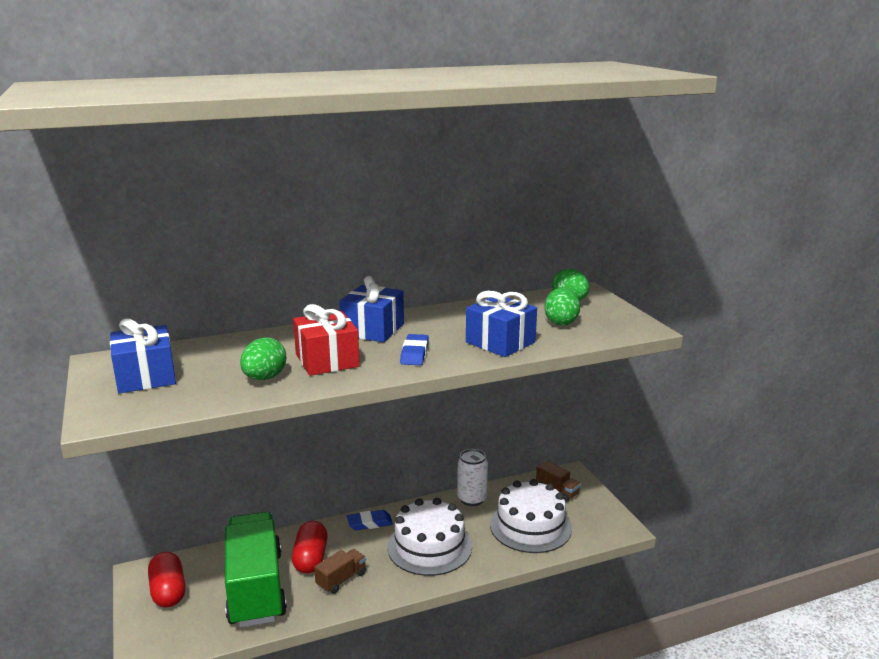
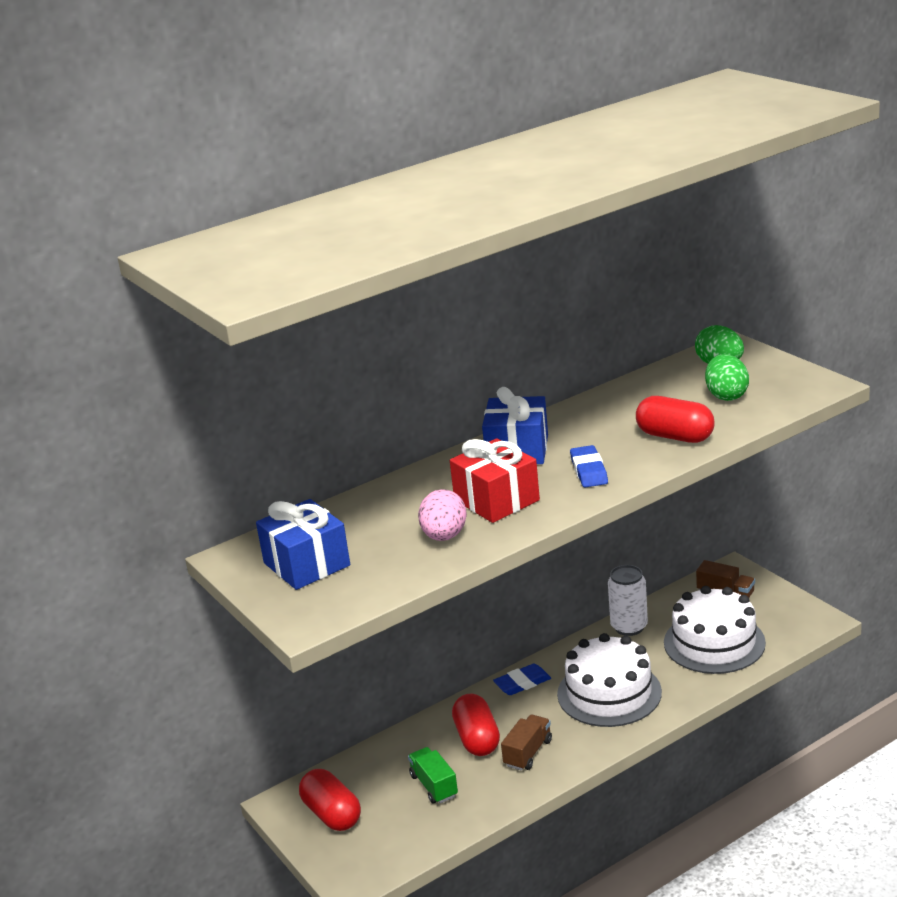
camera: 10 degrees left, 5 degrees up
green truck [225,512,287,628] -> green truck [408,747,458,804], size x0.42
green egg [240,338,286,380] -> pink egg [418,489,467,541]
blue gift [466,290,537,357] -> red capsule [636,396,715,443]

